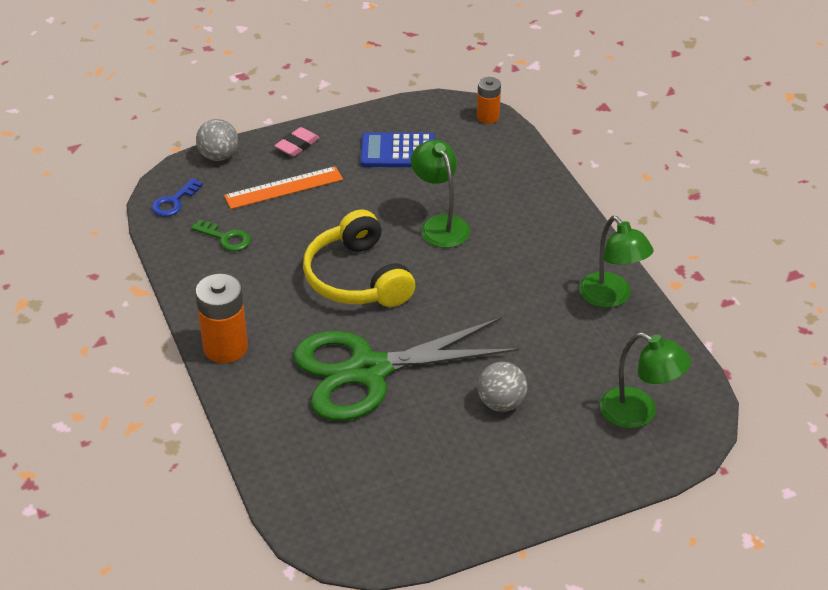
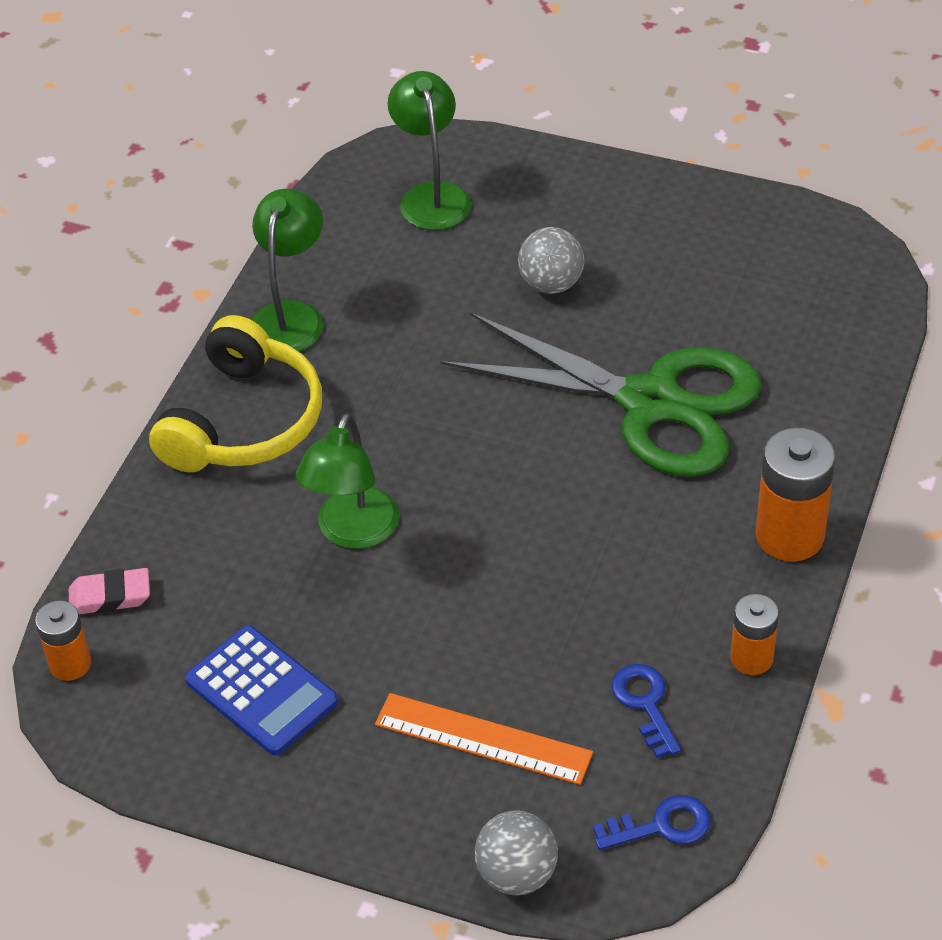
camera: 135 degrees left, 5 degrees up
green key [191,220,251,251] -> blue key [611,664,681,758]
pink eraser [274,127,320,157] -> pink eraser moved to [69,568,150,614]
yellow headphones [303,209,415,307] -> yellow headphones moved to [149,315,322,472]
none -> orange battery [730,594,779,675]

